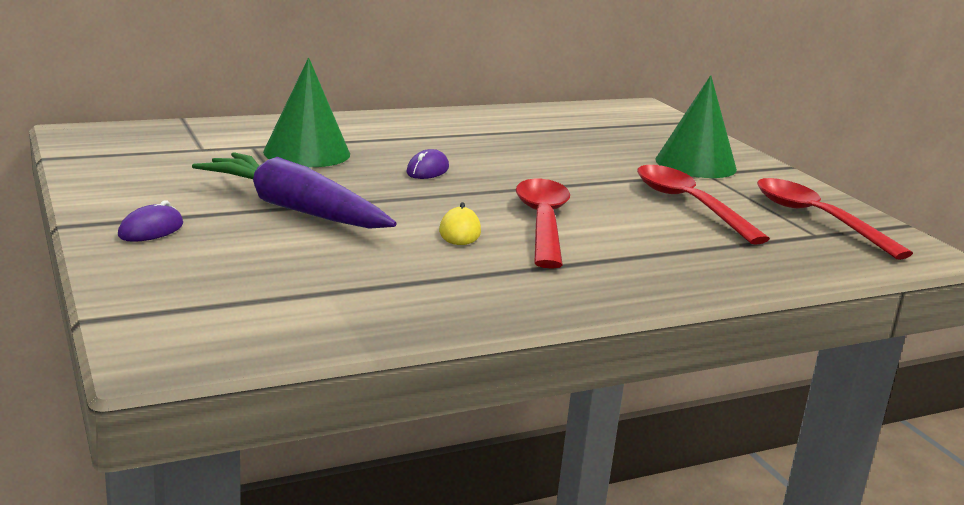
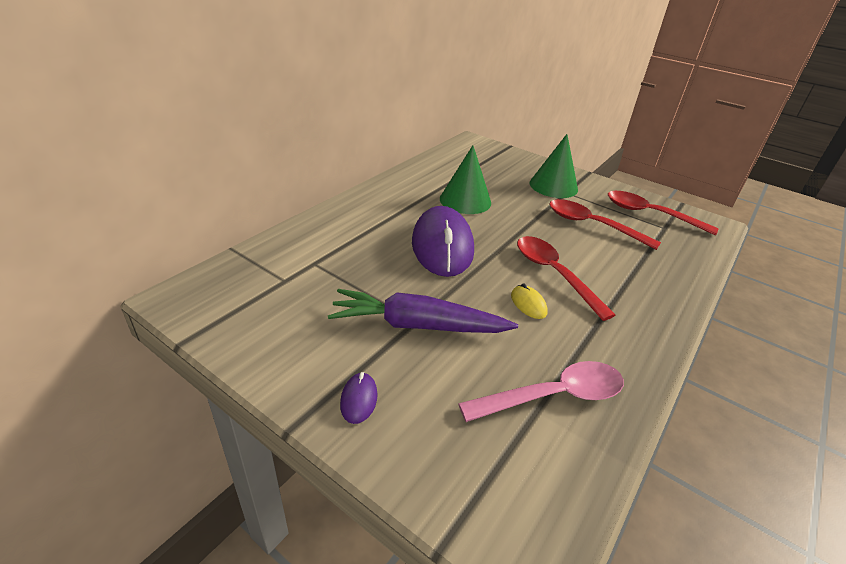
camera: 30 degrees left, 15 degrees up
green cone [263,58,350,167] -> green cone moved to [440,145,491,214]
purple mouse [406,149,449,179] -> purple mouse [412,206,474,277], size x2.49
none -> pink spoon [458,361,624,422]

